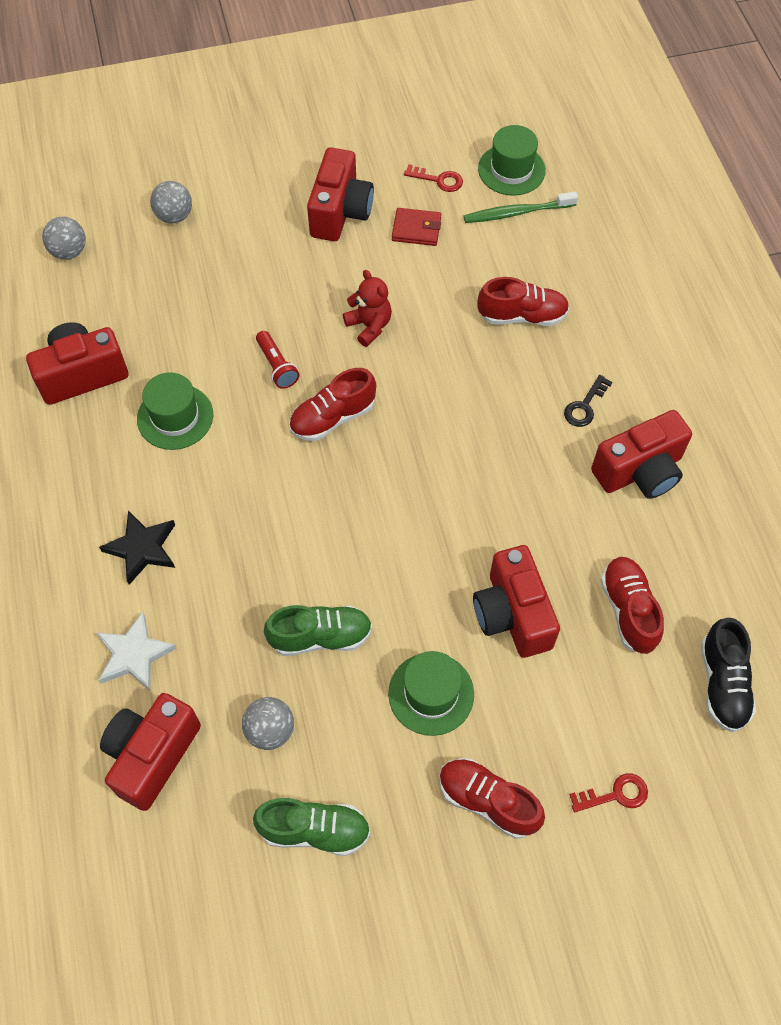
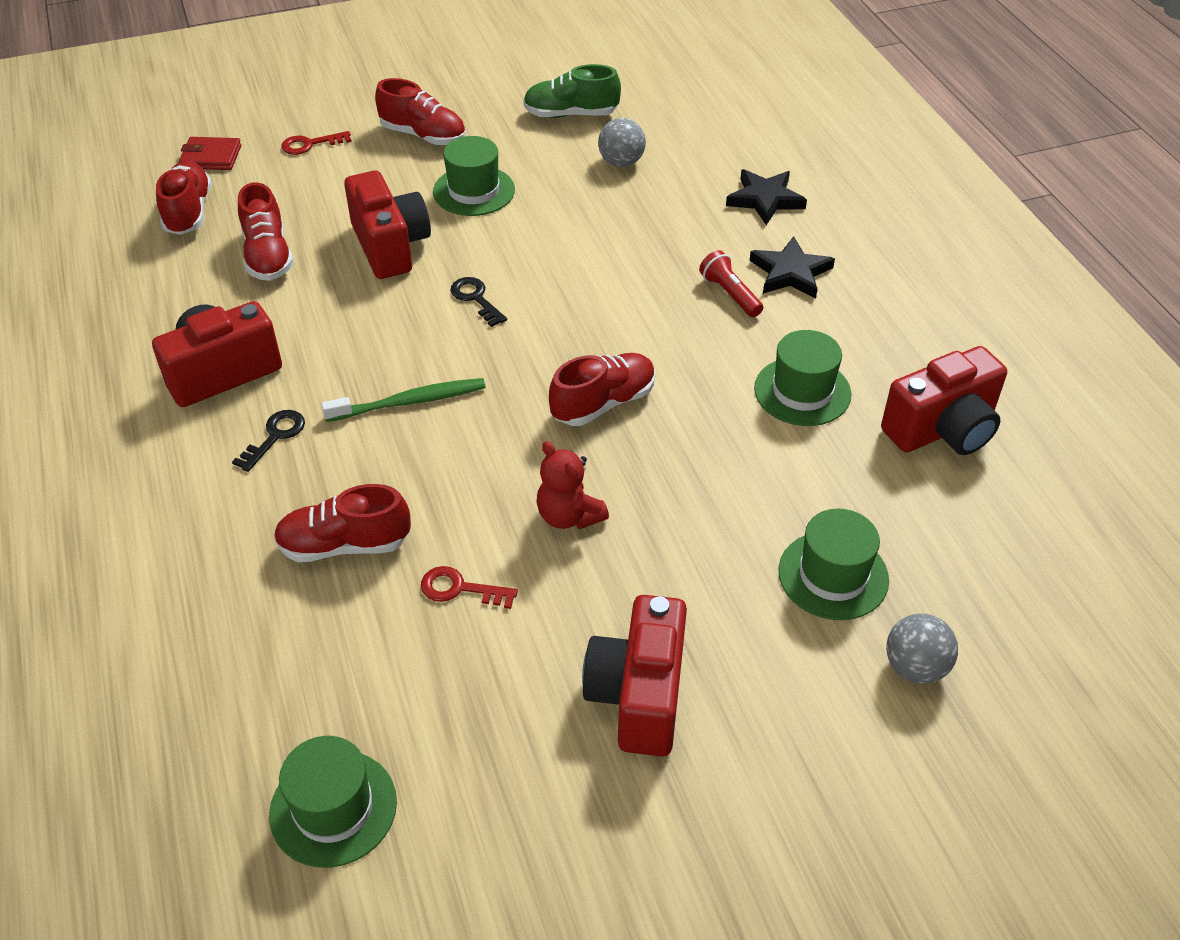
camera: 175 degrees right, 15 degrees down
grey ball [42,217,86,260] -> none
white star [97,612,177,691] -> black star [726,169,807,225]
red camera [100,693,201,811] -> none
red flashlight [256,331,300,389] -> red flashlight moved to [699,250,763,317]
green shoe [264,605,372,656] -> none
red wallet [392,208,441,246] -> red wallet moved to [179,137,241,170]
red key [404,164,463,192] -> red key moved to [421,566,518,609]
green toothbrush [464,191,578,223] -> green toothbrush moved to [321,378,486,422]
black shoe [701,618,756,732] -> red shoe [156,161,212,235]
none -> black key [450,277,507,327]
none -> green hat [778,508,889,620]

